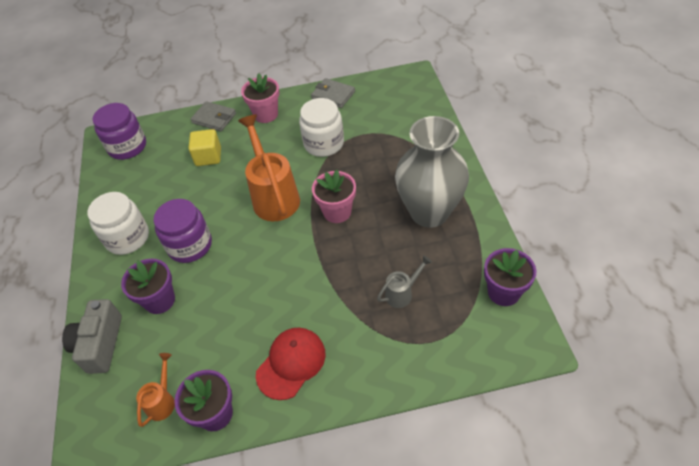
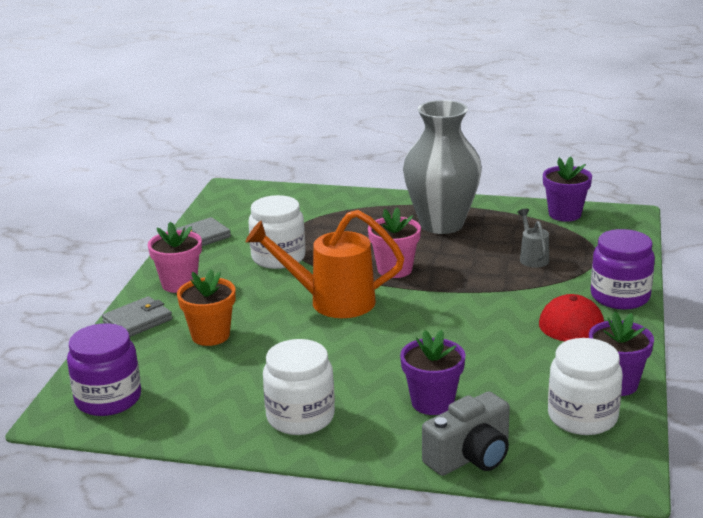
camera: 70 degrees left, 25 degrees down
grey camera [62,299,122,374] -> grey camera turned 60 degrees counterclockwise [422,391,510,476]
orange watering can [136,353,175,427] -> white jar [548,338,623,435]
purple jar [153,199,212,263] -> purple jar moved to [591,229,655,309]
yellow cube [188,129,221,166] -> orange flower pot [177,269,236,346]

